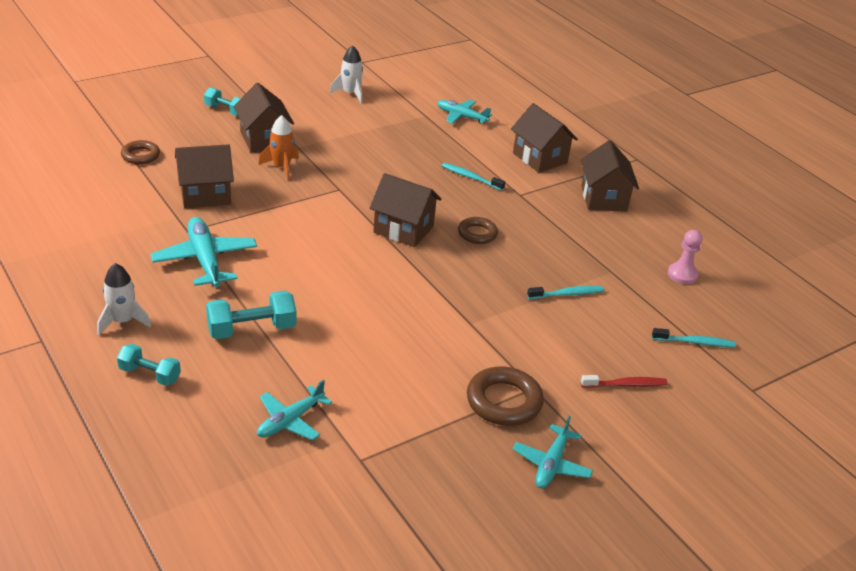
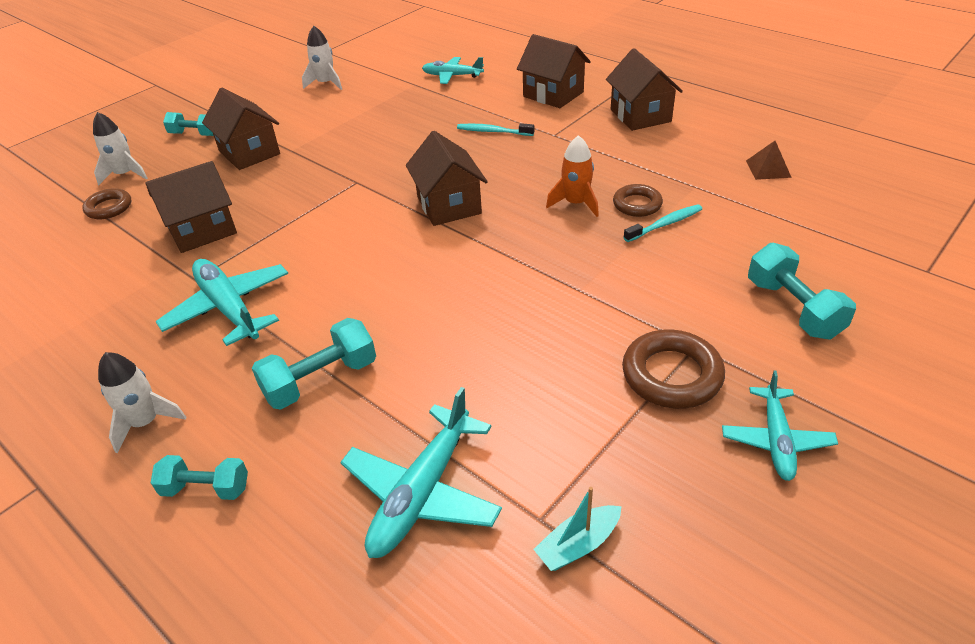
camera: 10 degrees left, 5 degrees up
turquoise plane [257,380,332,440] -> turquoise plane [340,387,502,558], size x1.54
orange rocket [259,115,299,180] -> orange rocket moved to [546,135,599,217]
brown house [370,173,442,247] -> brown house turned 60 degrees clockwise [406,131,488,226]
brown ring [458,217,498,244] -> brown ring moved to [613,184,663,217]
red toothbrush [581,375,668,388] -> turquoise dumbbell [748,243,856,340]
turquoise toothbrush [652,328,736,347] -> none
pink pawn [668,230,702,284] -> brown pyramid [746,141,792,180]
none -> white rocket [93,112,148,186]
none -> turquoise boat [533,487,622,571]

